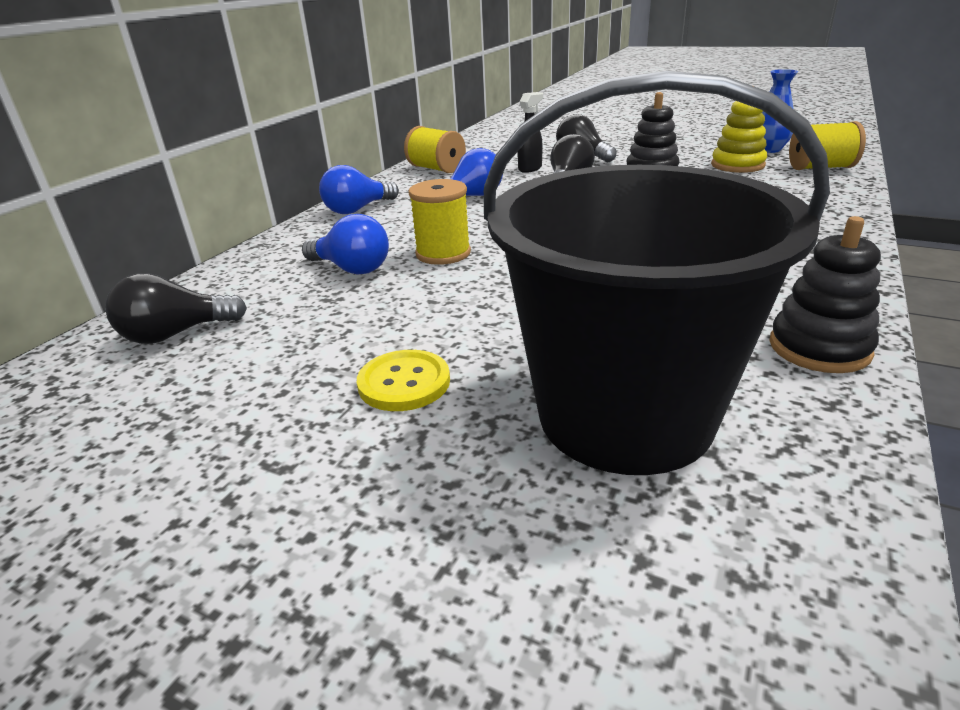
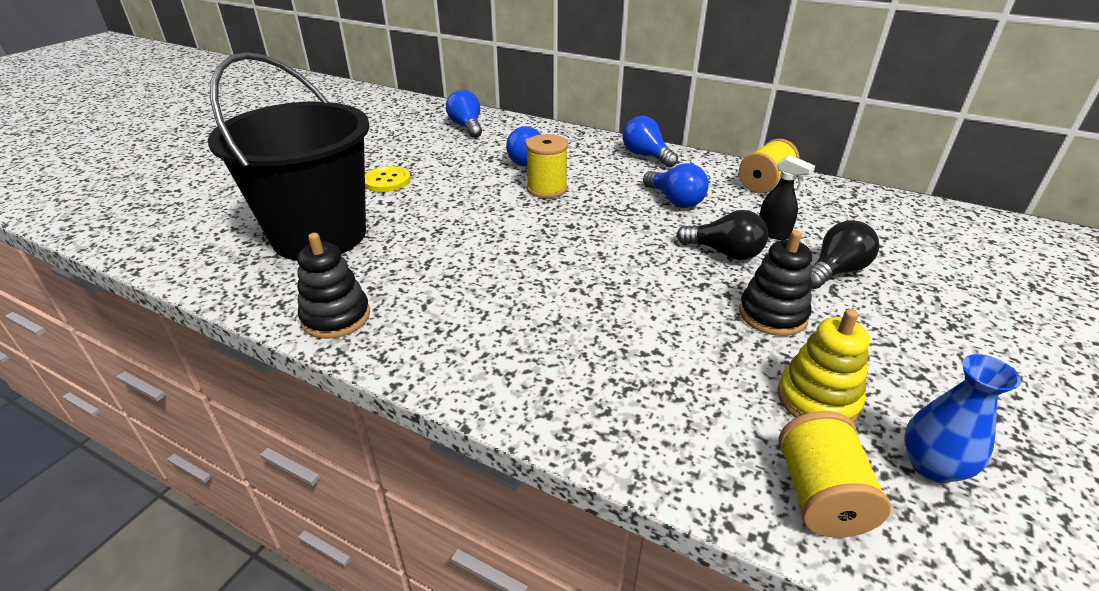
camera: 90 degrees right, 5 degrees up
black light bulb [105,273,247,344] -> blue light bulb [446,90,482,138]

